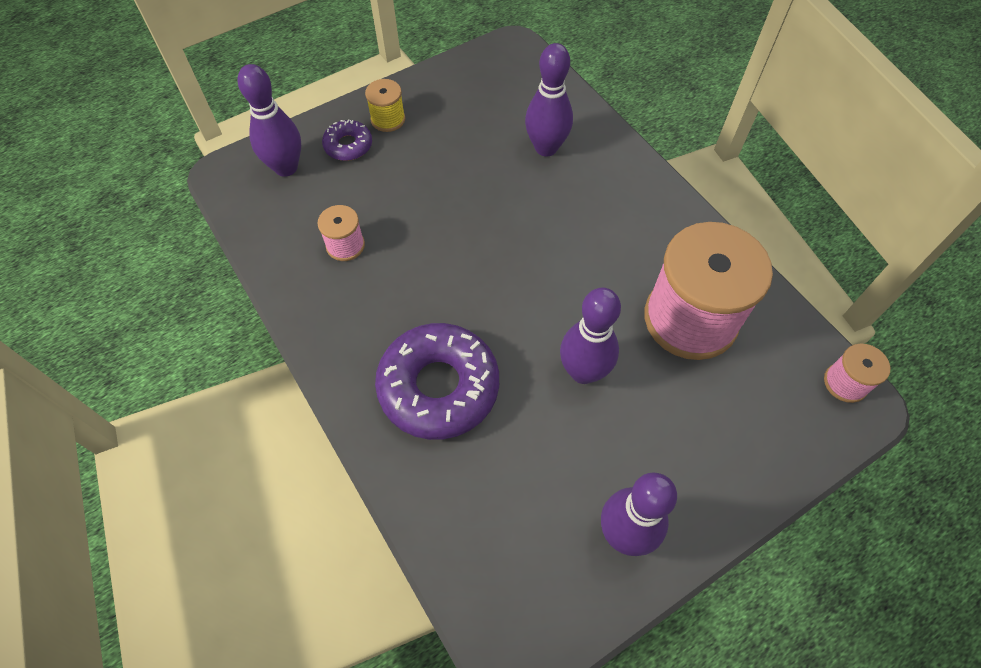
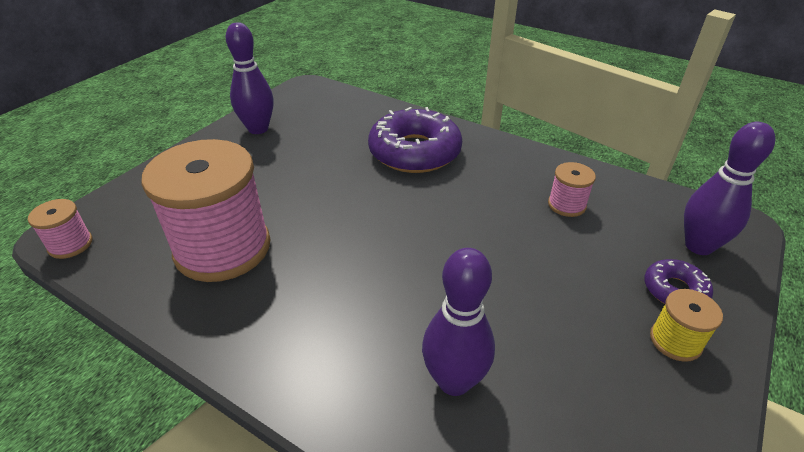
camera: 155 degrees right, 20 degrees down
purple bowling pin [560,287,621,384] -> none

